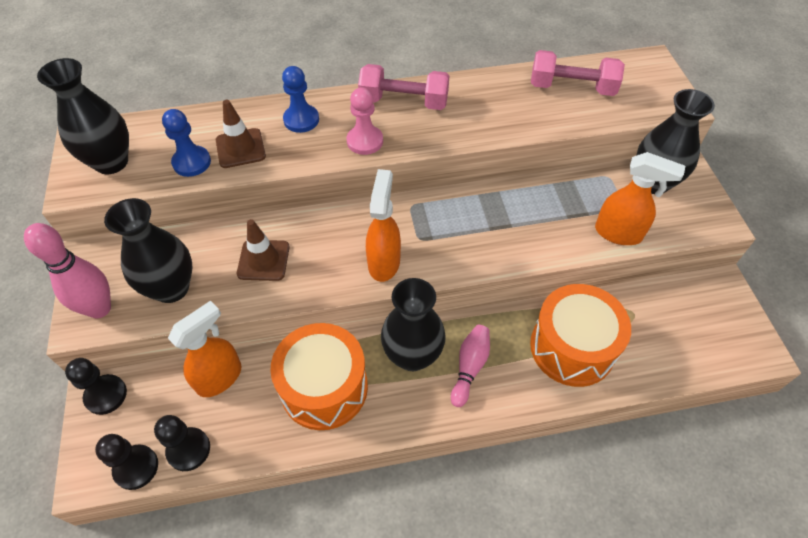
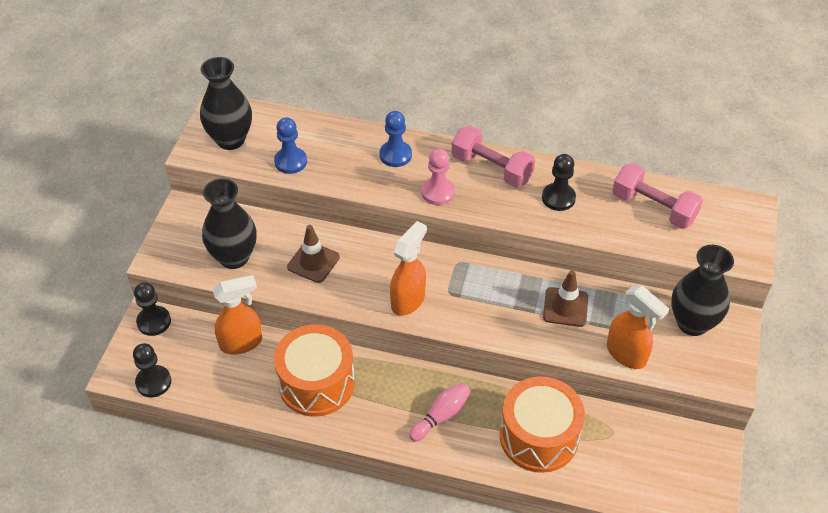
camera: 25 degrees right, 5 degrees down
pink bowling pin [24,223,111,318] -> none
black pawn [154,415,210,471] -> black pawn moved to [542,154,576,211]
brown traffic cone [216,100,266,168] -> brown traffic cone moved to [543,270,588,327]
black vase [381,278,446,371] -> none

